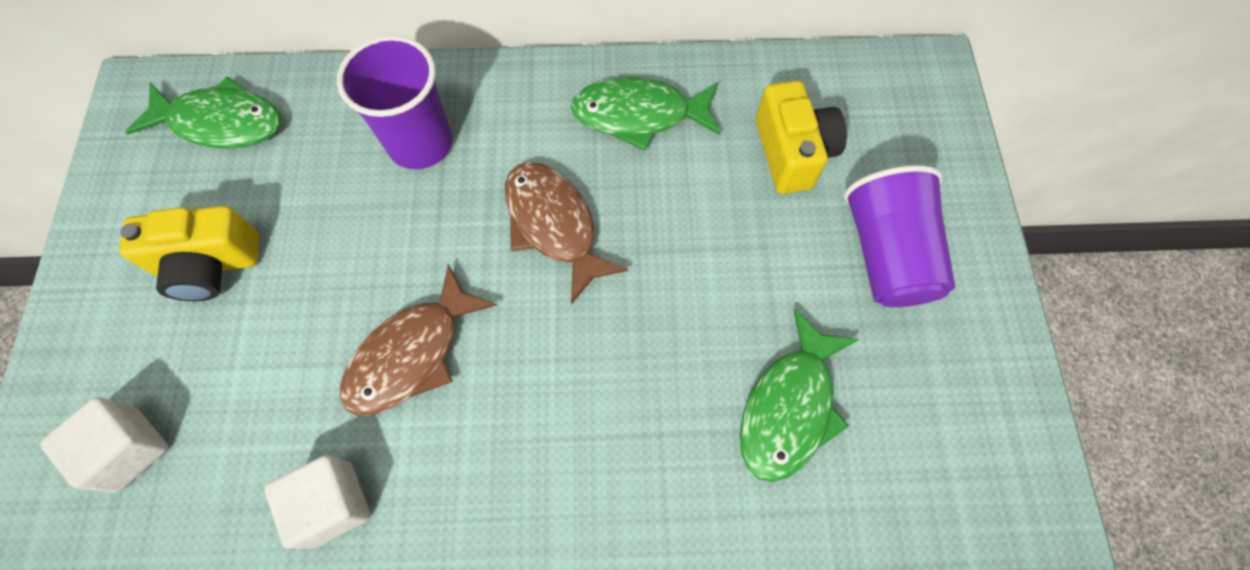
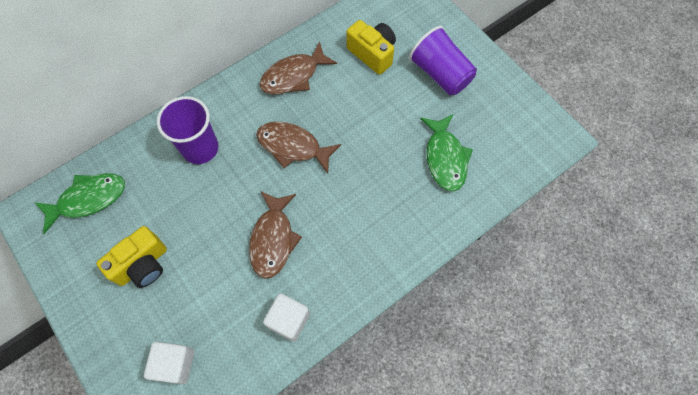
camera: 35 degrees left, 0 degrees up
green fish [571,77,721,151] -> brown fish [259,41,337,94]

